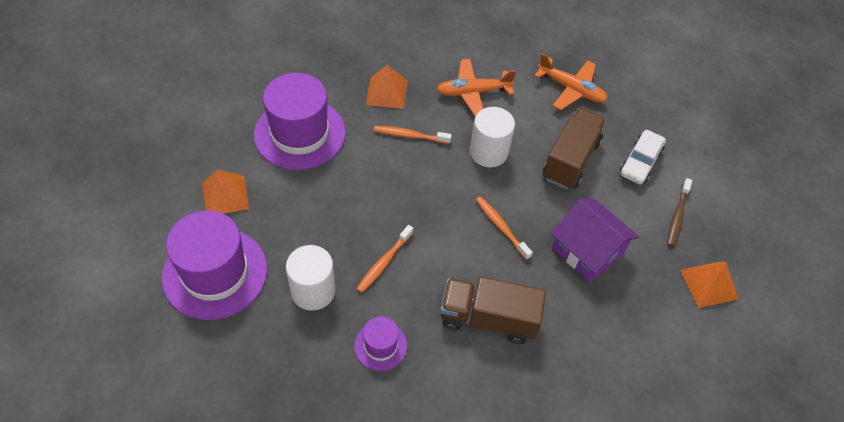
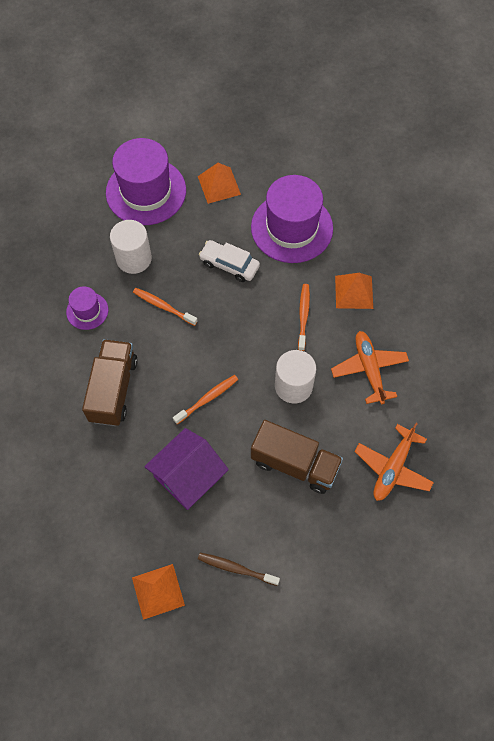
camera: 90 degrees right, 10 degrees up
white car [620,130,666,184] -> white car moved to [199,240,260,282]

